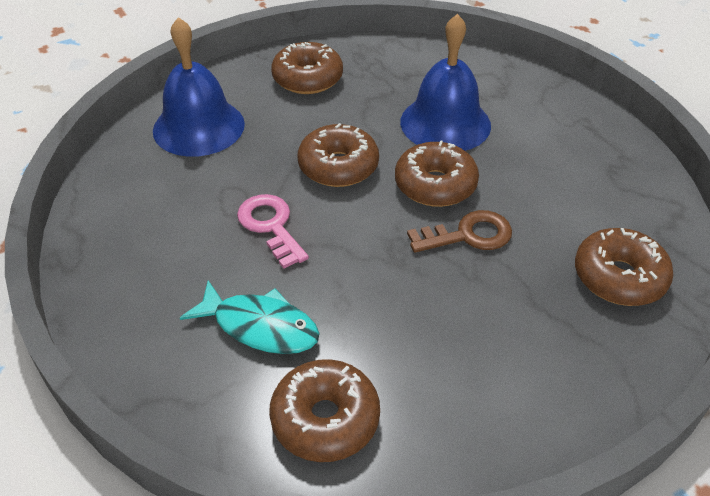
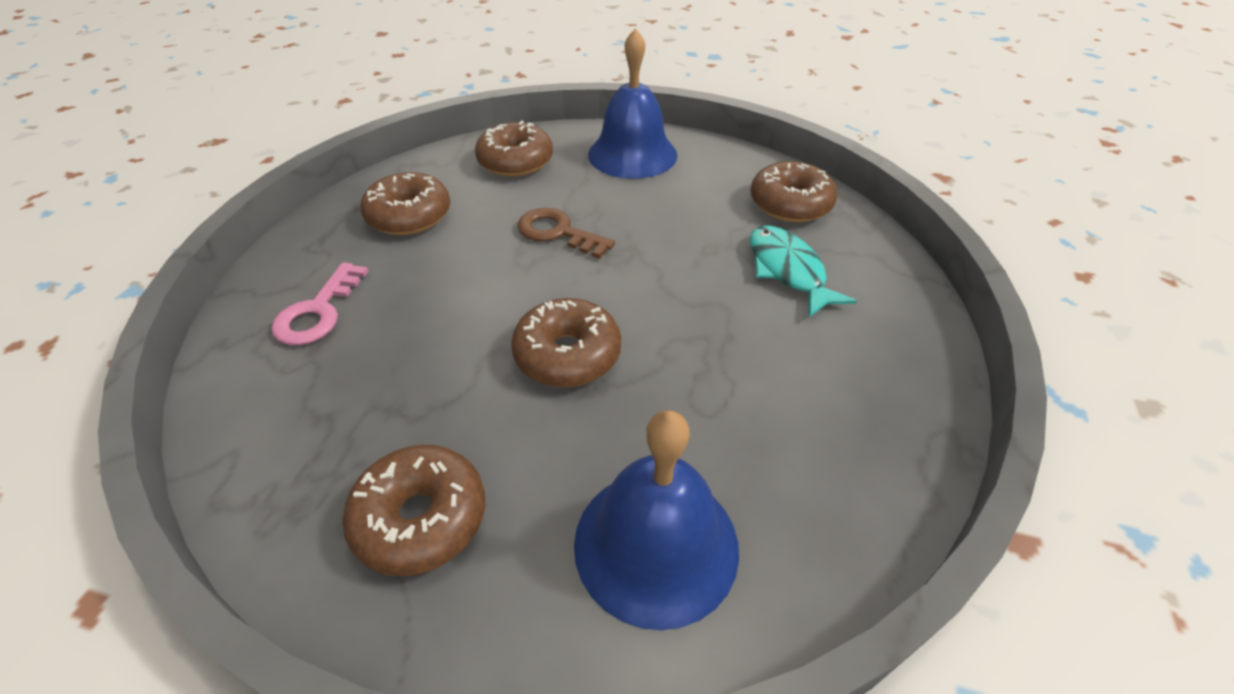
camera: 135 degrees left, 0 degrees up
pink key [237,194,309,269] -> pink key moved to [271,262,368,345]
brown donut [395,140,479,207] -> brown donut moved to [360,172,450,235]
blue bell [400,14,491,151] -> blue bell moved to [588,28,677,179]

